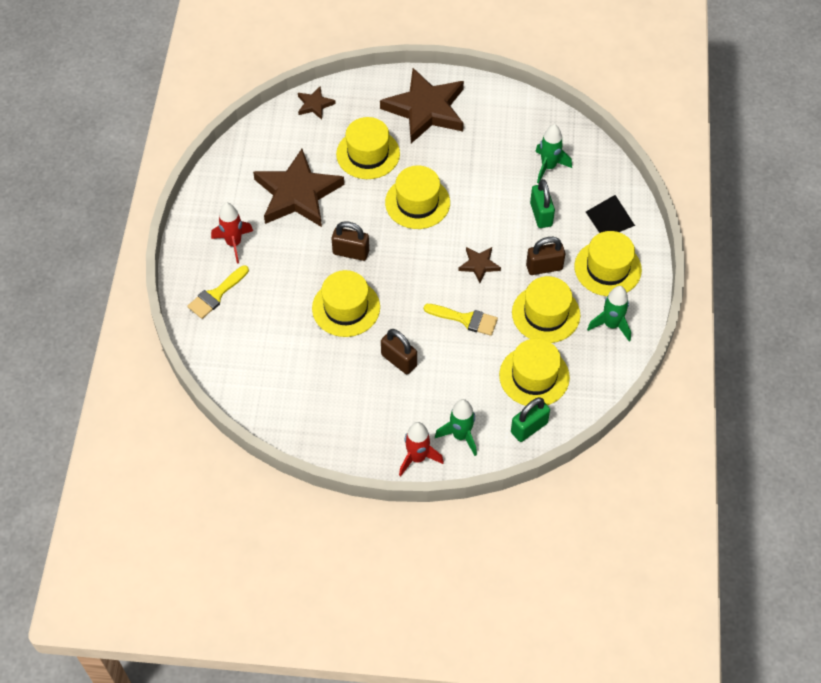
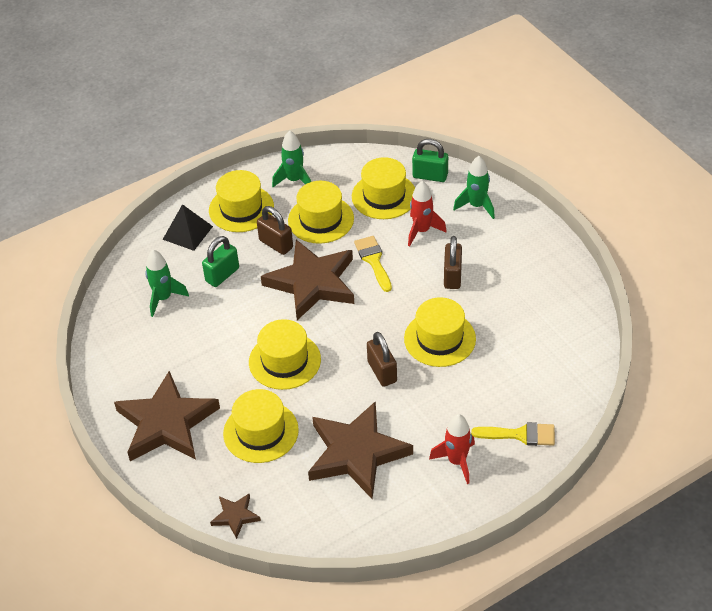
camera: 125 degrees left, 10 degrees down
red rocket [399,422,444,477] -> red rocket moved to [408,181,447,247]
brown star [458,247,501,283] -> brown star [261,240,354,320], size x2.23

